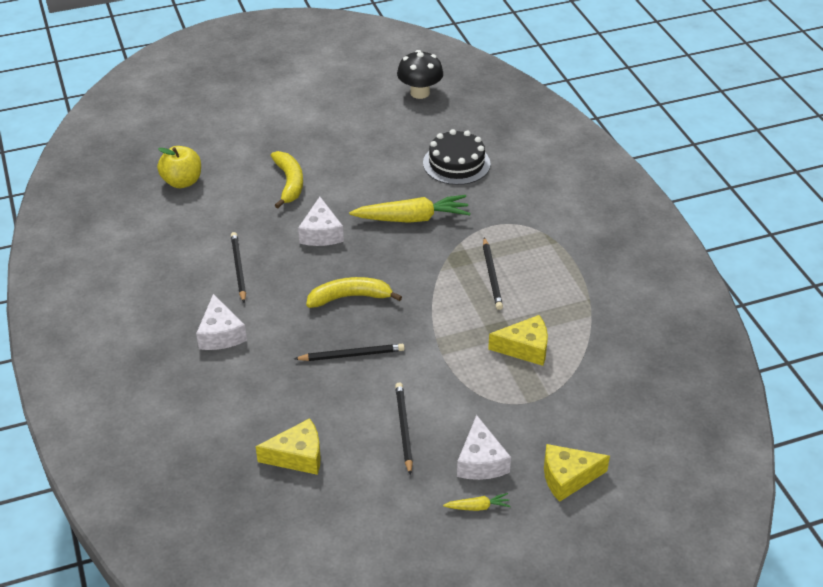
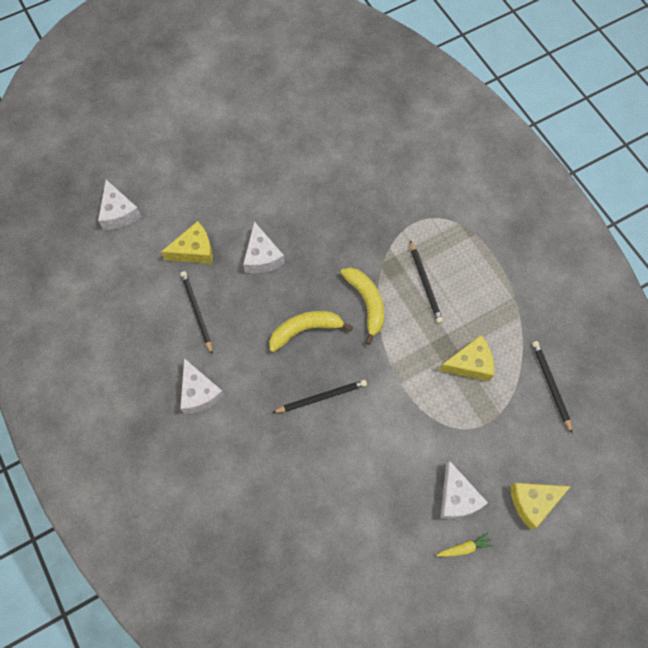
camera: 10 degrees left, 25 degrees up
yellow apple [157,146,201,188] -> white cheese [98,180,142,230]
yellow cheese [256,418,321,475] -> yellow cheese moved to [161,221,213,264]
yellow banana [271,151,303,208] -> yellow banana moved to [341,268,384,345]
yellow carrot [349,195,470,223] -> none
black pencil [395,383,413,475] -> black pencil moved to [532,341,572,433]
black mushroom [397,50,443,99] -> none
black cake [423,129,491,185] -> none

